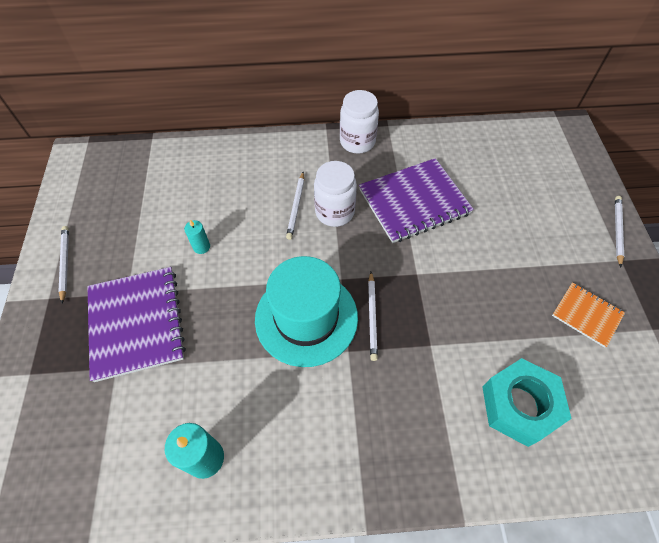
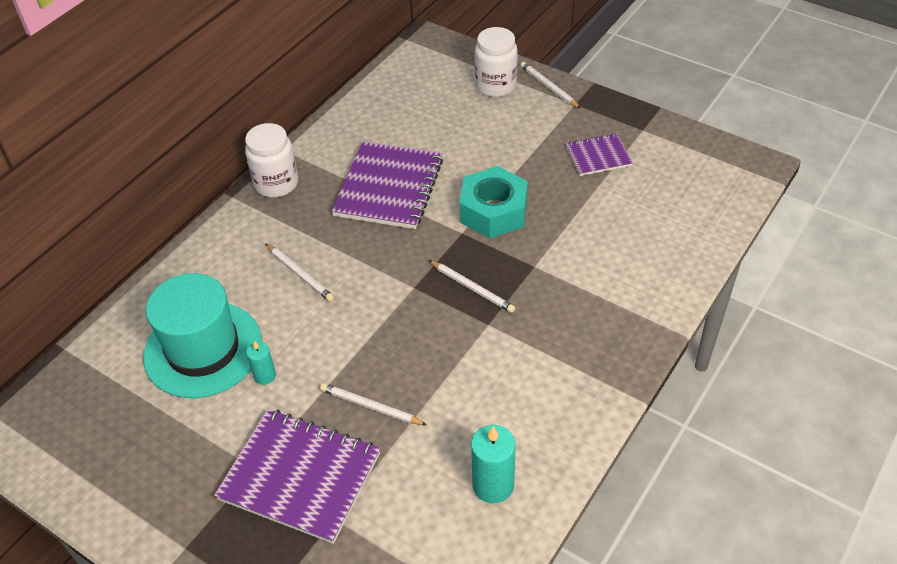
camera: 50 degrees left, 10 degrees down
white pencil [58,226,69,304] -> white pencil moved to [320,383,427,425]
turquoise hat [255,256,358,367] -> turquoise hat moved to [143,273,262,398]
white jar [314,161,357,227] -> white jar moved to [475,27,518,97]
turquoise nut [482,358,572,447] -> turquoise nut moved to [459,166,528,238]
orange notebook [552,282,625,348] -> purple notebook [566,133,633,176]

